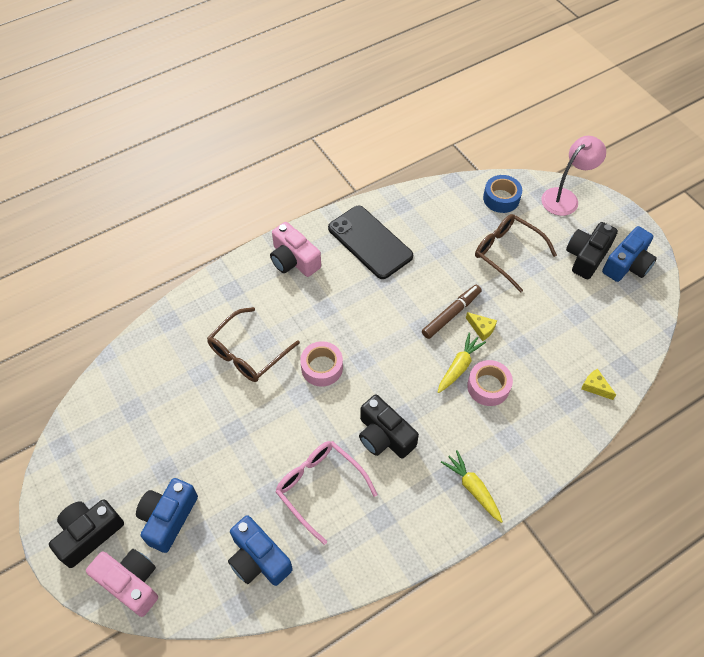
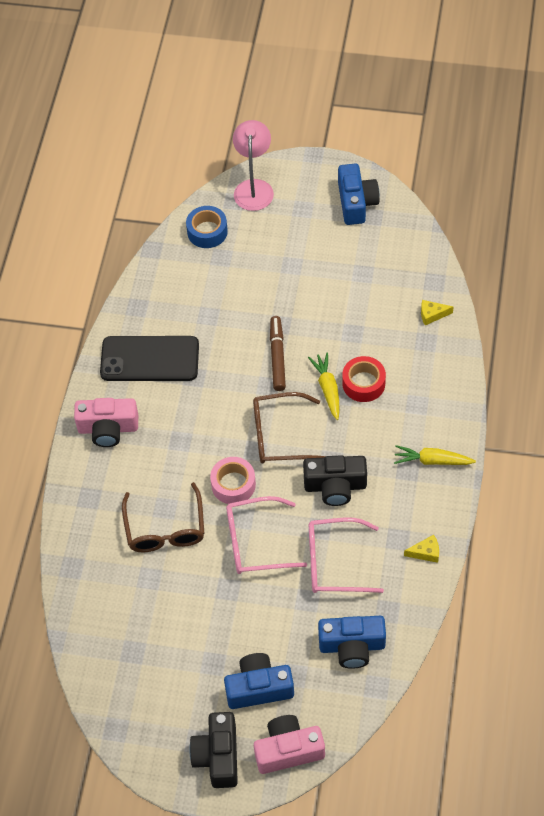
camera: 45 degrees left, 0 degrees up
blue camera [136,478,198,553] -> blue camera turned 105 degrees clockwise [224,653,294,709]
yellow cheese [466,312,497,341] -> yellow cheese moved to [404,535,439,563]
pink tape [467,360,513,406] -> red tape [342,356,386,402]
brown glasses [475,214,557,292] -> brown glasses moved to [253,392,326,463]
black camera [566,222,618,279] -> none
none -> pink glasses [226,496,307,574]

